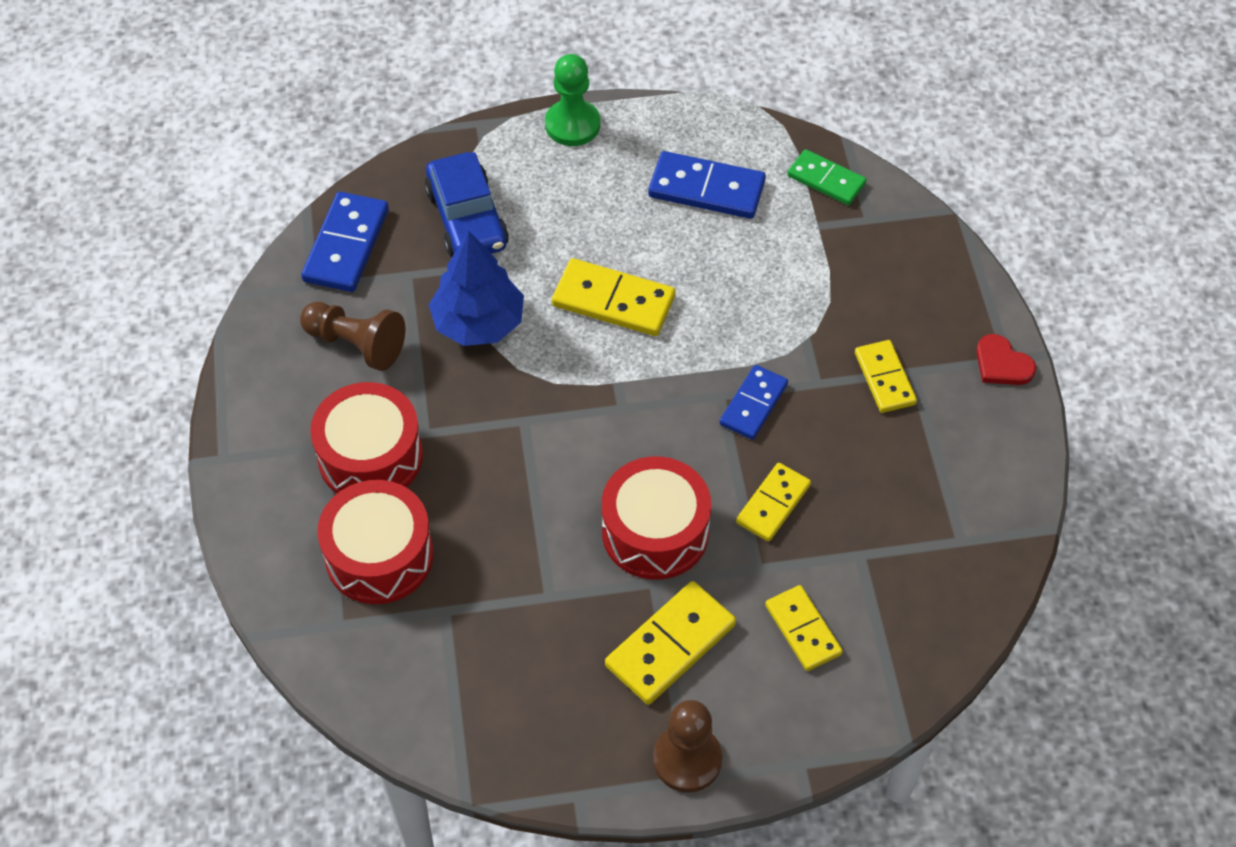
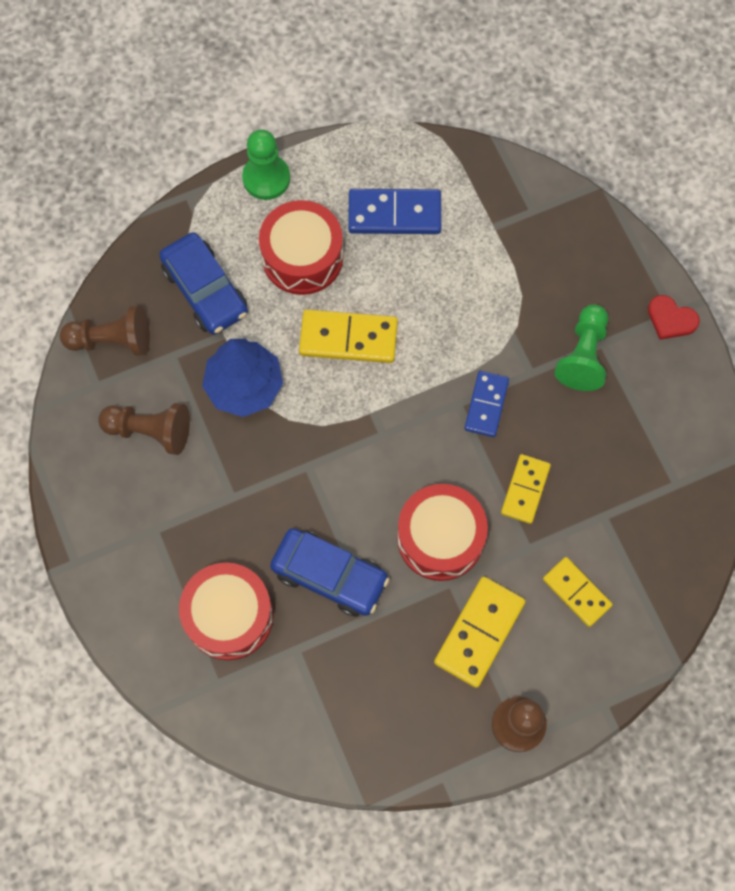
camera: 15 degrees left, 15 degrees up
blue domino [301,192,389,292] -> brown pawn [60,305,150,356]
red drum [310,382,423,493] -> red drum moved to [259,200,343,295]
green domino [787,149,866,205] -> none
yellow domino [855,340,917,413] -> green pawn [554,304,608,391]
none -> blue car [270,528,390,617]

